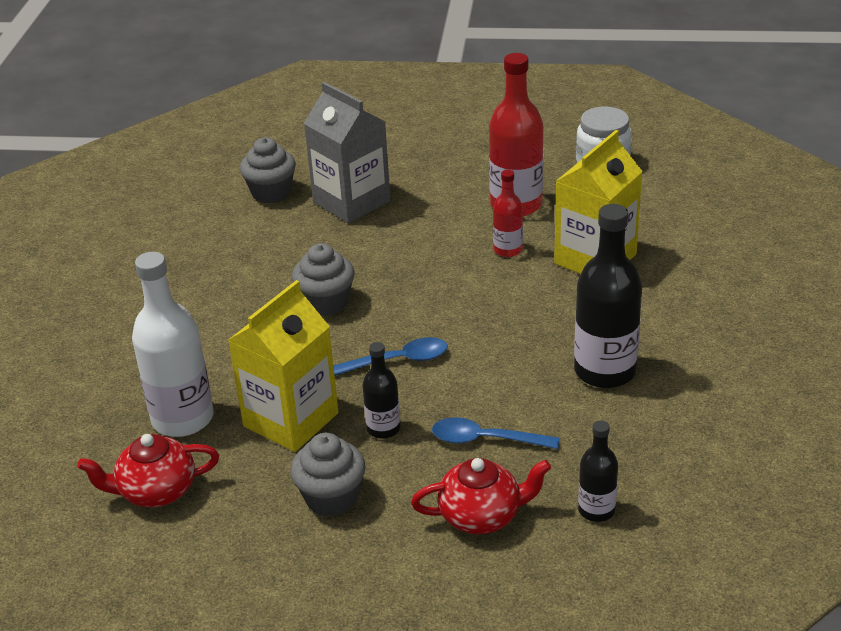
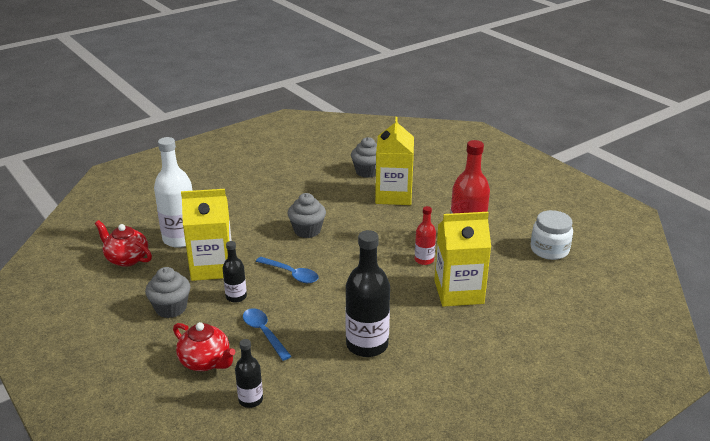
camera: 45 degrees right, 5 degrees down
grey carton [304,82,391,223] -> yellow carton [375,117,414,205]

